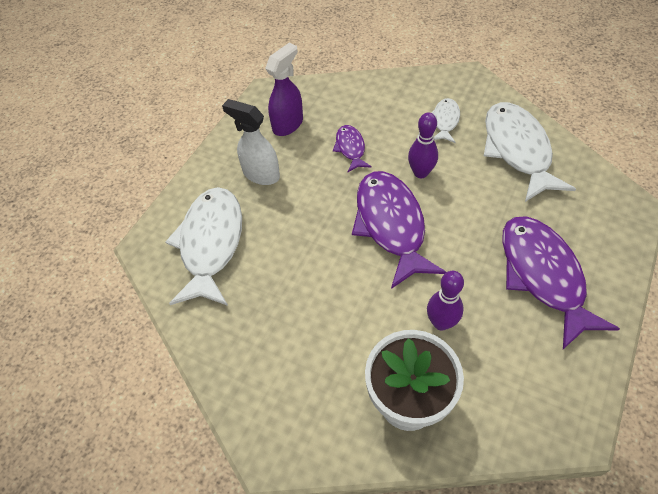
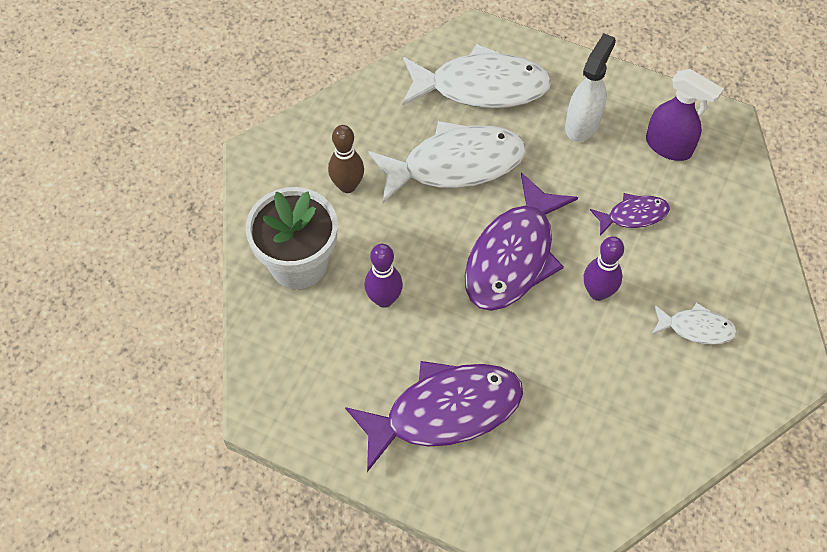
camera: 85 degrees right, 5 degrees up
purple fish [352,171,446,289] -> purple fish turned 135 degrees clockwise [465,173,578,311]
white fish [484,102,576,202] -> white fish moved to [368,121,526,203]
none -> brown bowling pin [328,125,364,193]

